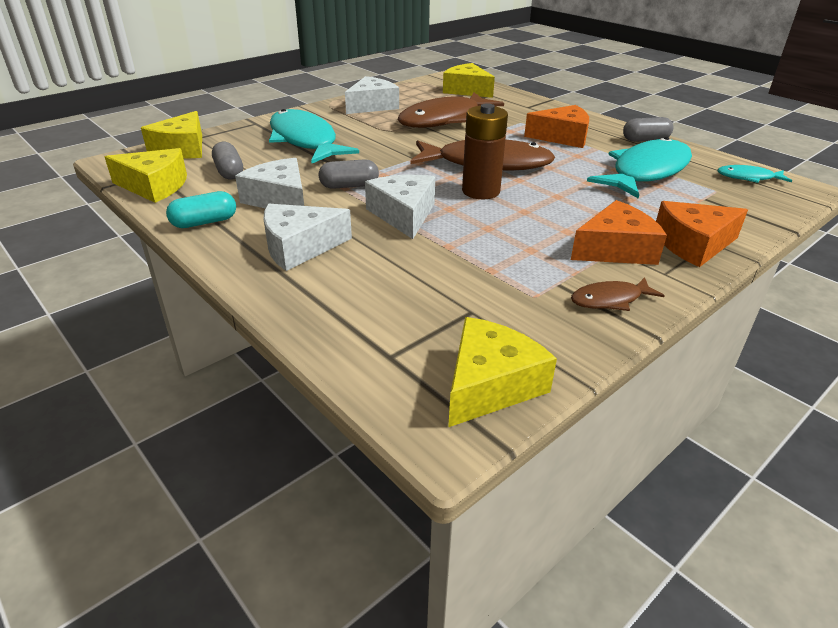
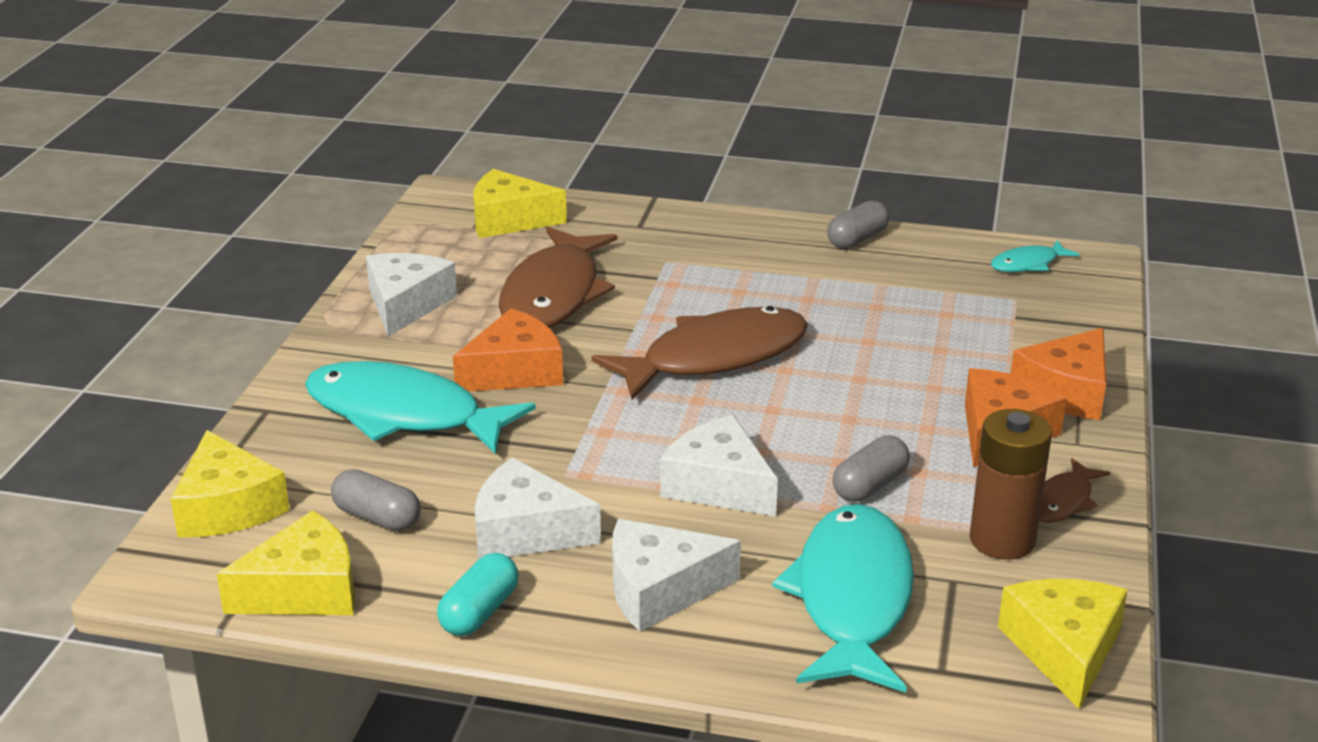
camera: 35 degrees left, 5 degrees down
white cheese [264,204,352,271] -> white cheese turned 45 degrees clockwise [612,519,741,632]
grey capsule [319,159,379,189] -> grey capsule moved to [833,435,910,502]
brown battery [462,103,508,199] -> brown battery moved to [970,409,1052,560]
orange cheese [524,105,589,148] -> orange cheese moved to [453,308,563,391]
turquoise fish [587,137,692,199] -> turquoise fish moved to [772,504,914,693]

